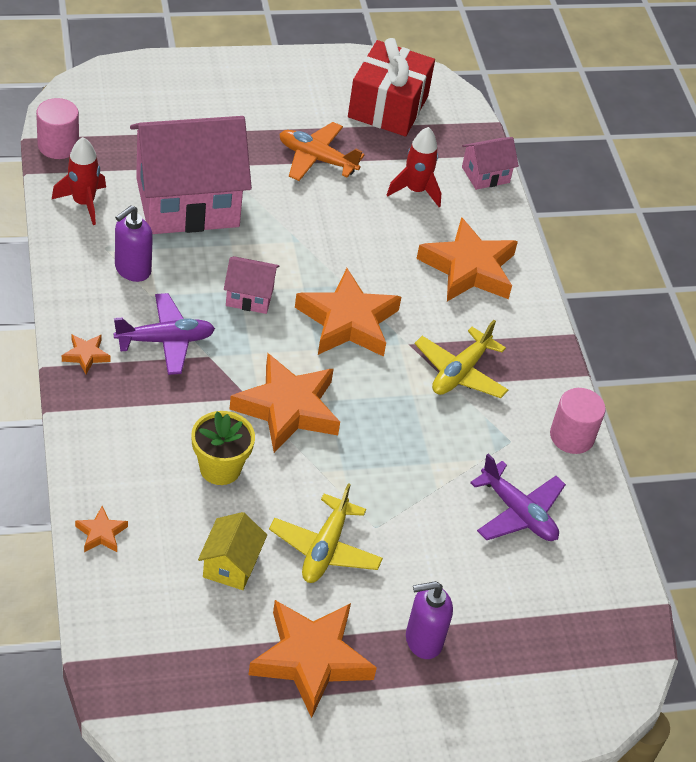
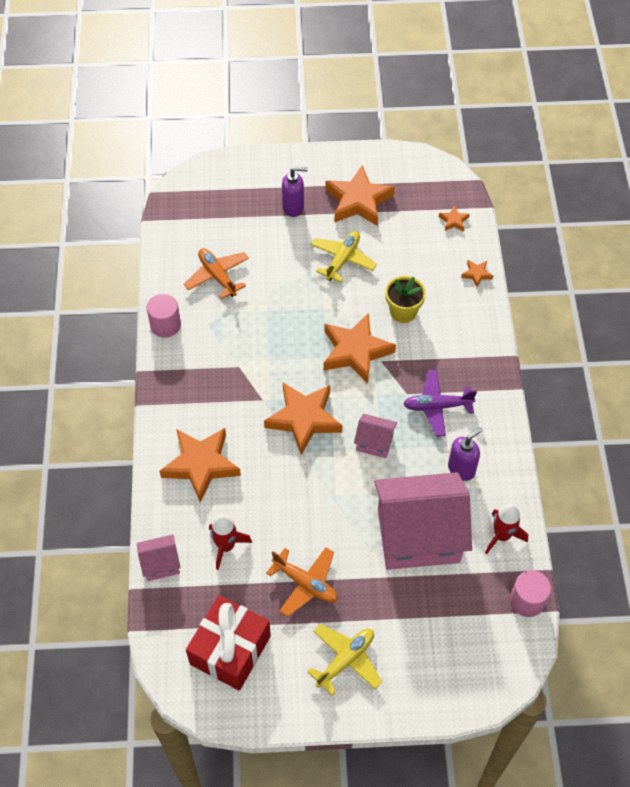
camera: 165 degrees left, 10 degrees up
orange star [62,335,111,374] -> orange star moved to [439,205,470,232]
yellow house [198,512,267,590] -> none
yellow plane [415,320,508,398] -> yellow plane moved to [307,624,382,695]
purple plane [470,454,566,541] -> orange plane [184,248,249,299]

